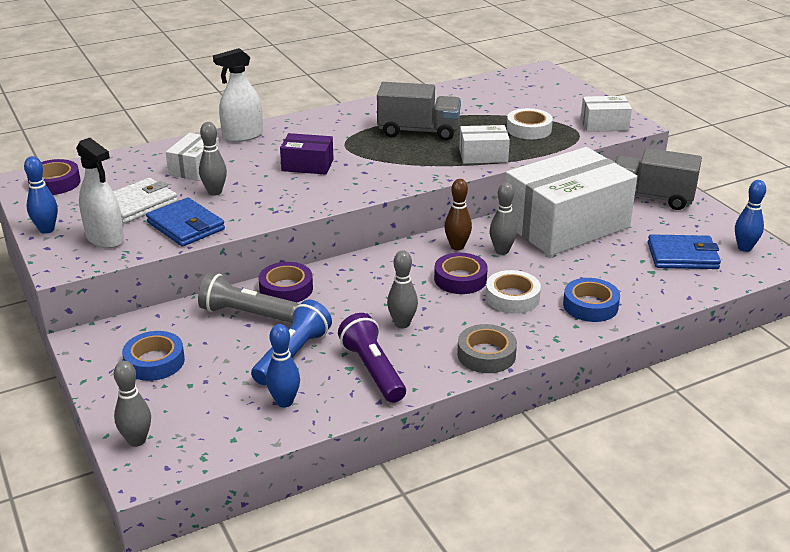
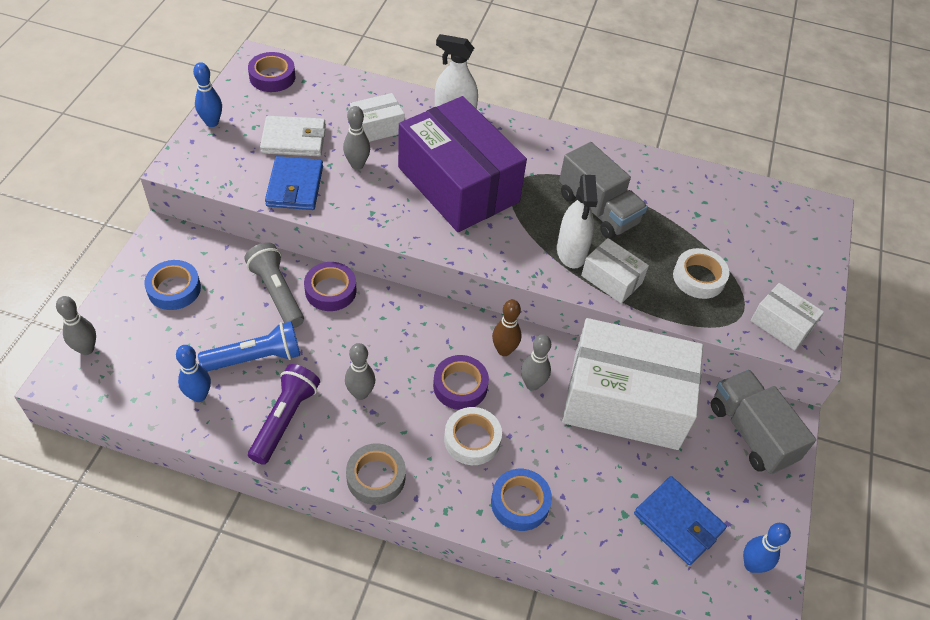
camera: 40 degrees right, 20 degrees up
white spray bottle [76,138,124,248] -> white spray bottle moved to [557,175,598,268]
purple box [280,133,334,175] -> purple box [398,96,527,232], size x2.23

